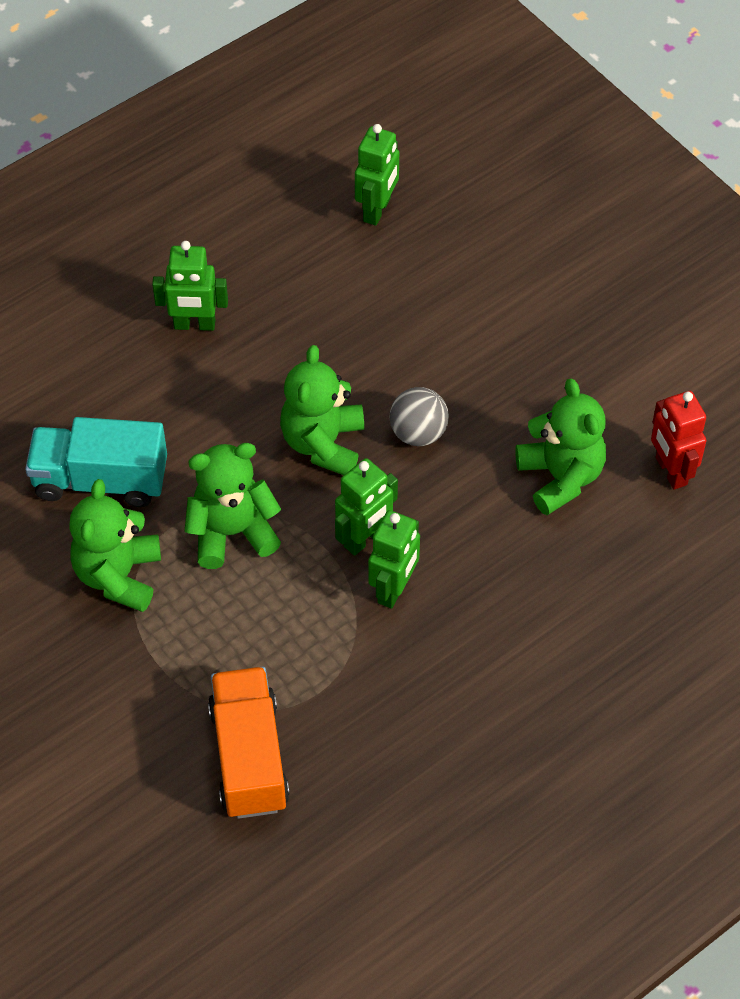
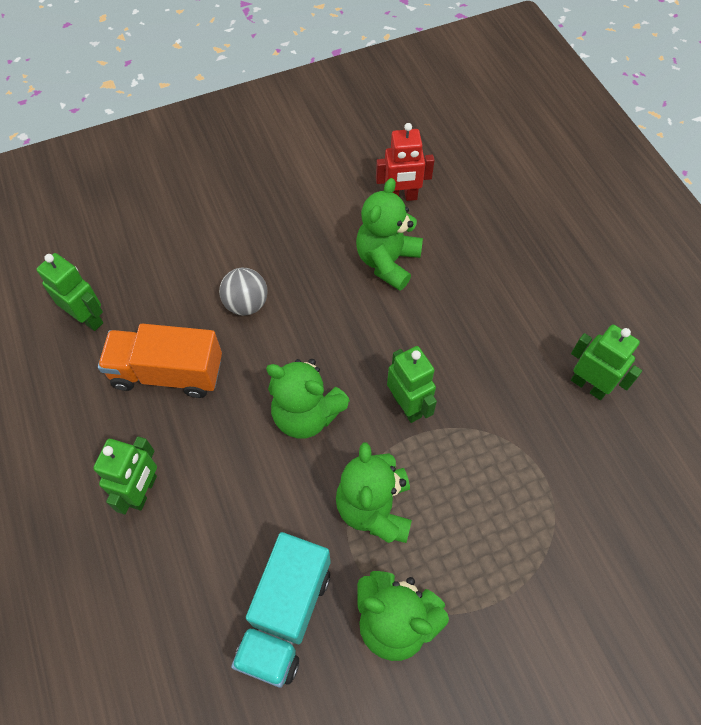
camera: 75 degrees left, 5 degrees up
orange truck [208,667,290,819] -> orange truck moved to [98,324,222,398]
green robot [368,510,420,609] -> green robot moved to [571,324,642,400]
grey ball [389,387,449,446] -> grey ball moved to [219,268,268,315]
green teddy bear [515,378,606,515] -> green teddy bear turned 60 degrees counterclockwise [356,178,423,291]

